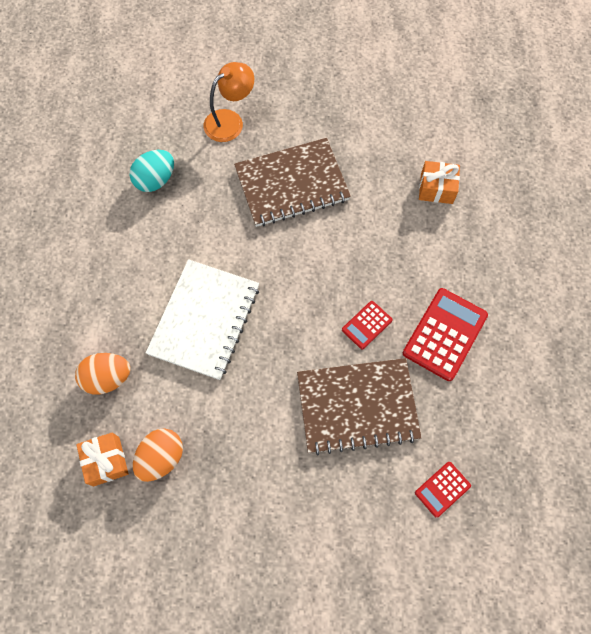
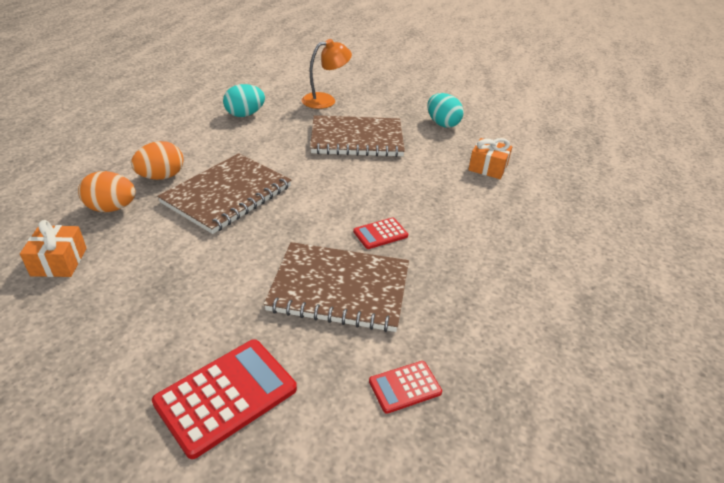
camera: 15 degrees right, 30 degrees down
orange egg [133,428,183,482] -> orange egg moved to [131,141,184,180]
white notebook [146,259,259,380] -> brown notebook [157,153,291,234]
red calculator [403,288,488,381] -> red calculator moved to [152,339,297,459]
none -> turquoise egg [427,93,464,128]

